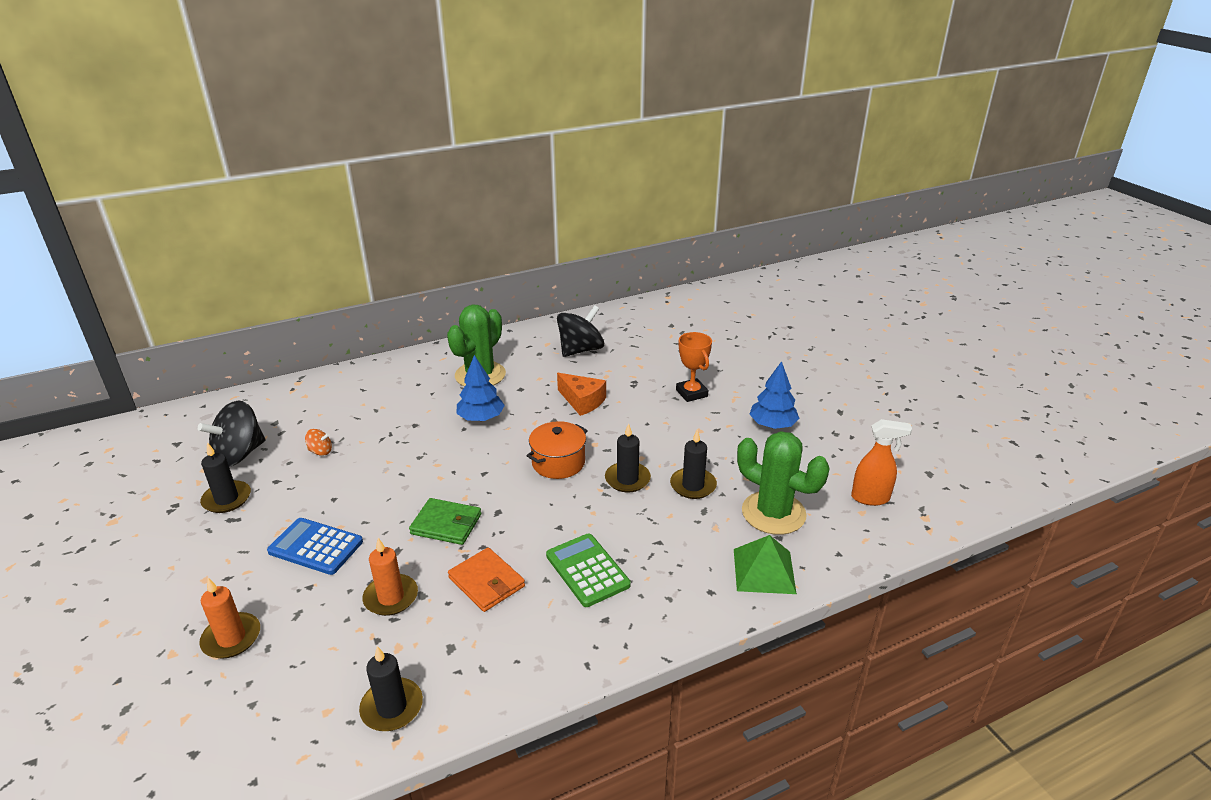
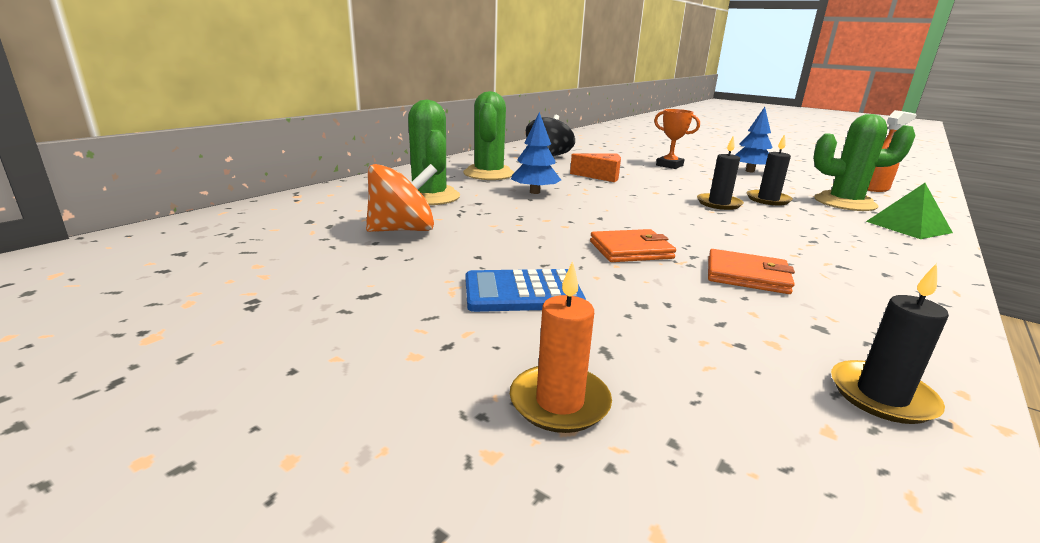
camera: 30 degrees left, 10 degrees down
black spinning top [198,401,265,467] -> none
black candle [200,443,251,513] -> none
orange spinning top [305,429,332,456] -> orange spinning top [366,164,437,232], size x2.20
orange candle [363,538,418,616] -> none
green wallet [409,498,481,545] -> orange wallet [590,229,676,262]
orange pot [527,421,588,479] -> none
green calculator [546,533,631,607] -> none
none -> green cactus [408,99,460,205]

